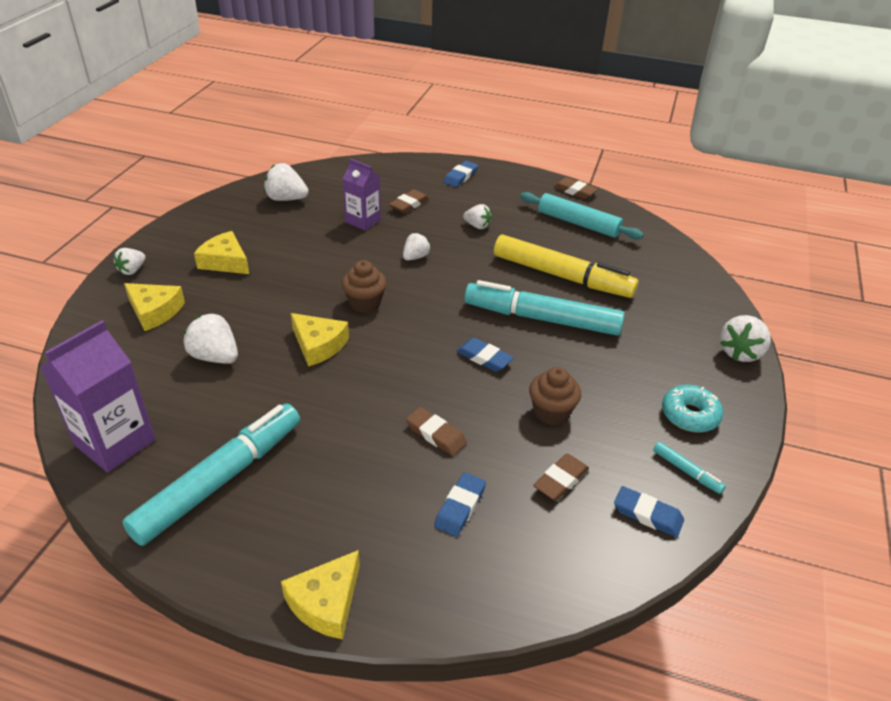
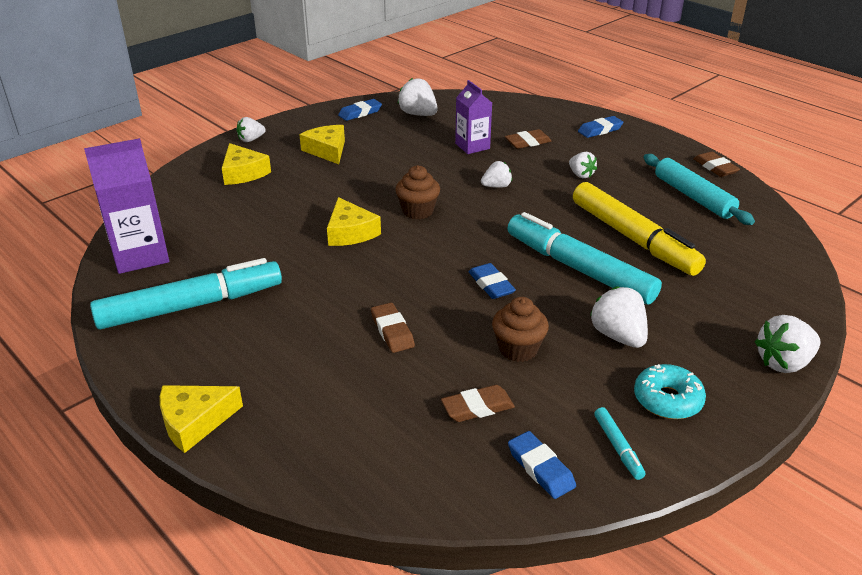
camera: 30 degrees right, 5 degrees down
white strawberry [184,313,238,364] -> white strawberry moved to [590,286,648,348]
blue eraser [434,473,486,537] -> blue eraser moved to [338,99,382,121]

